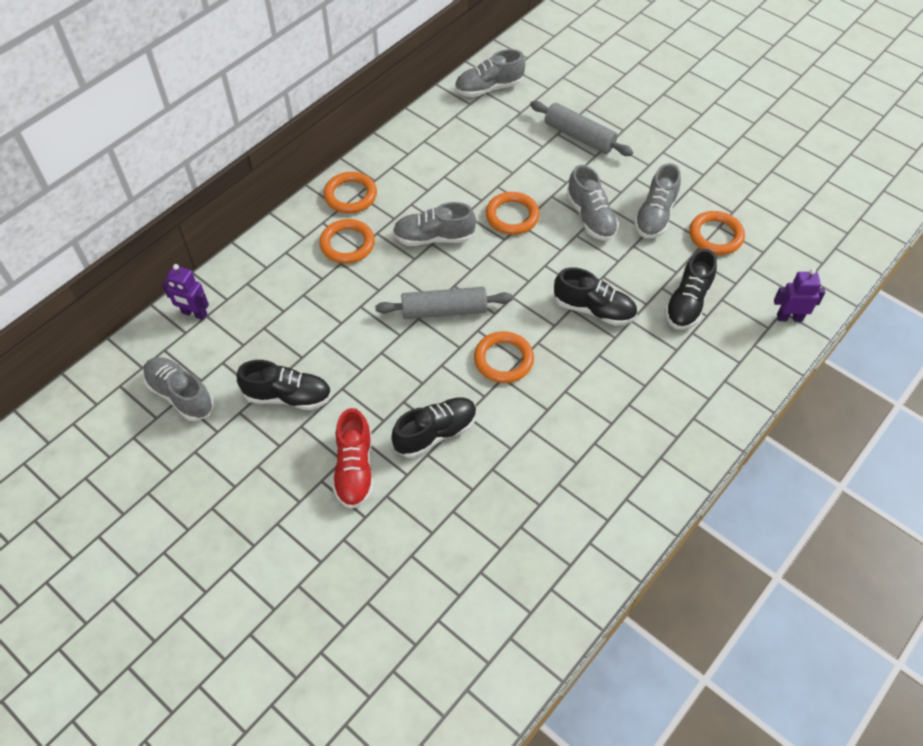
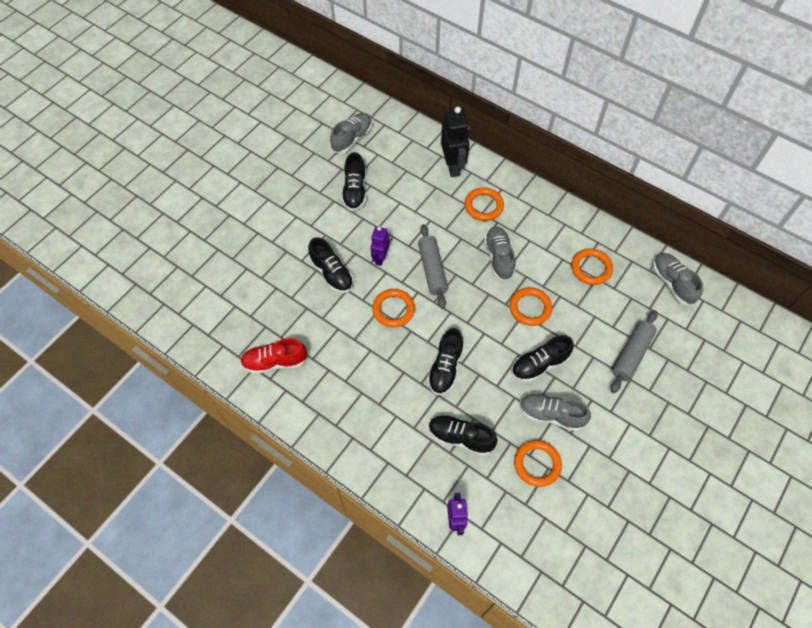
camera: 85 degrees right, 5 degrees up
purple robot [162,264,209,320] -> purple robot moved to [371,226,389,266]
orange ring [324,172,377,213] -> orange ring moved to [571,248,613,285]
red shoe [333,408,374,509] -> red shoe moved to [240,338,307,374]
grey shoe [566,165,619,241] -> black shoe [511,335,574,382]
none -> black robot [441,107,469,177]

